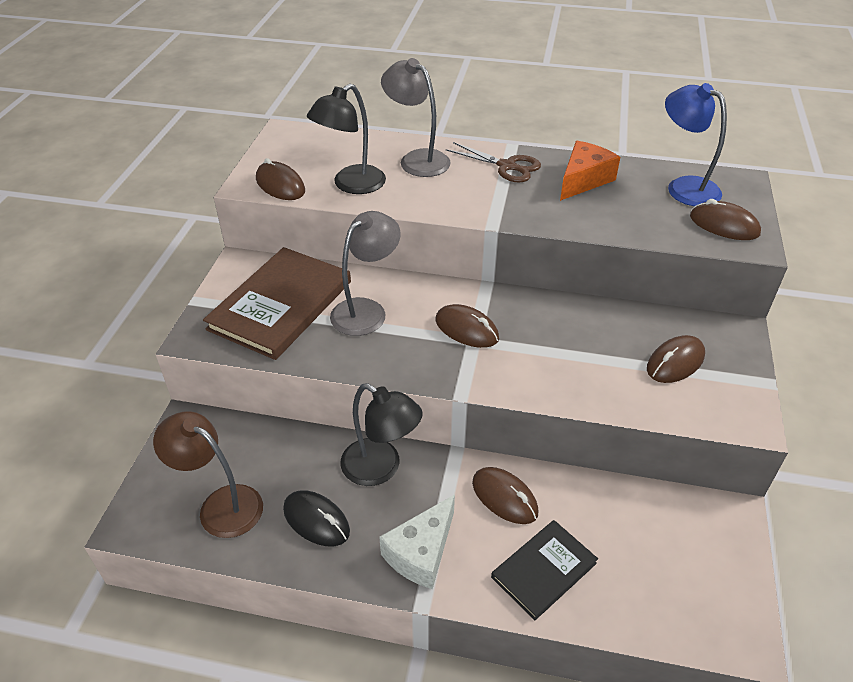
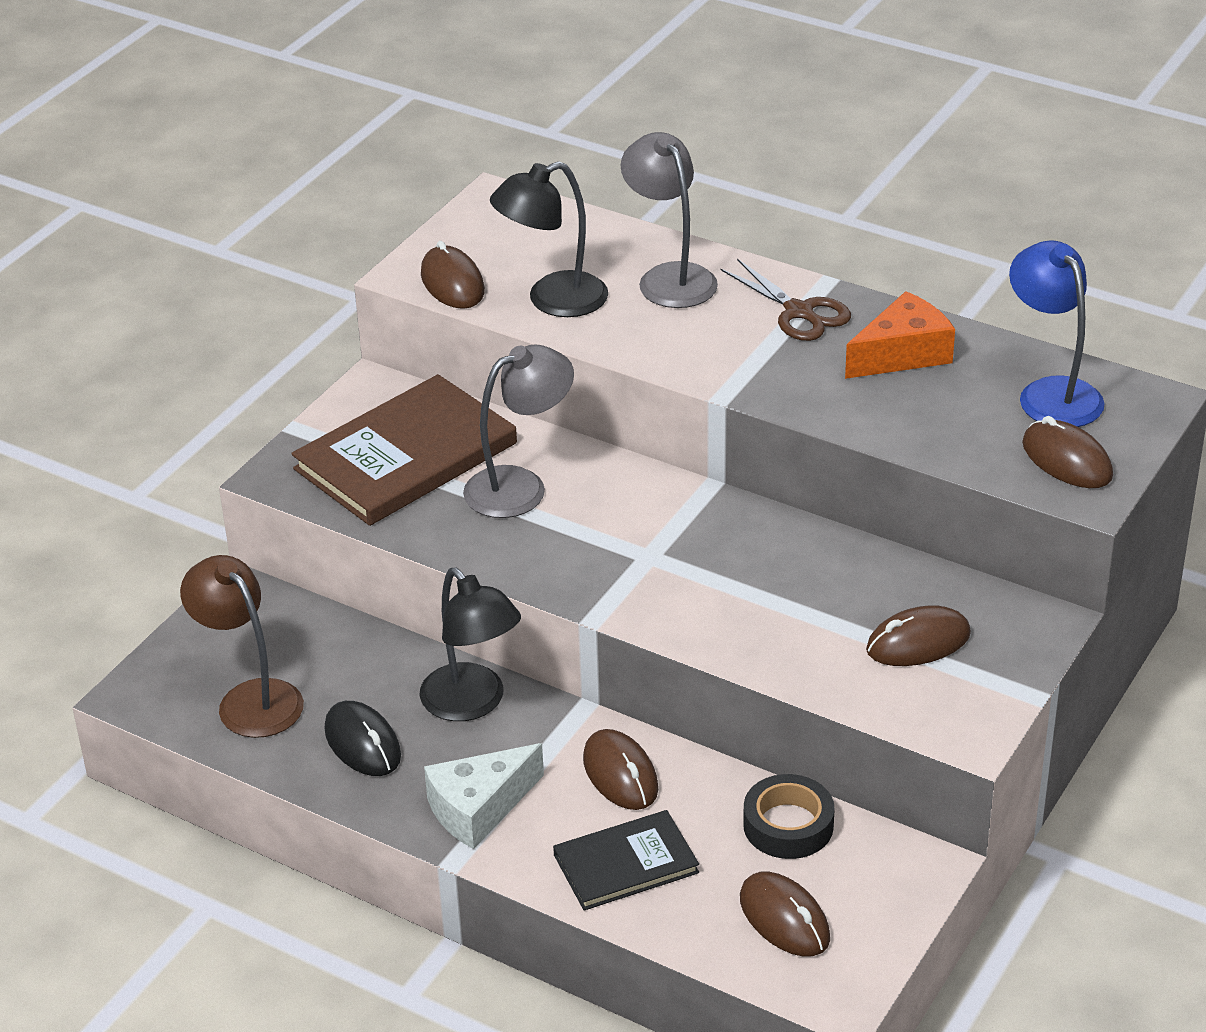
camera: 20 degrees right, 5 degrees down
brown mouse [436,304,499,348] -> brown mouse moved to [740,872,830,956]
none -> black tape [743,774,835,859]

